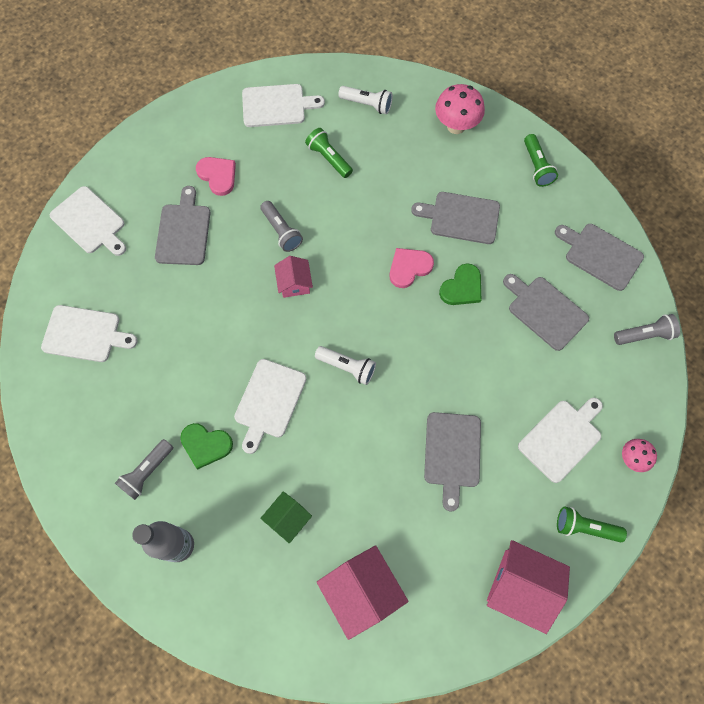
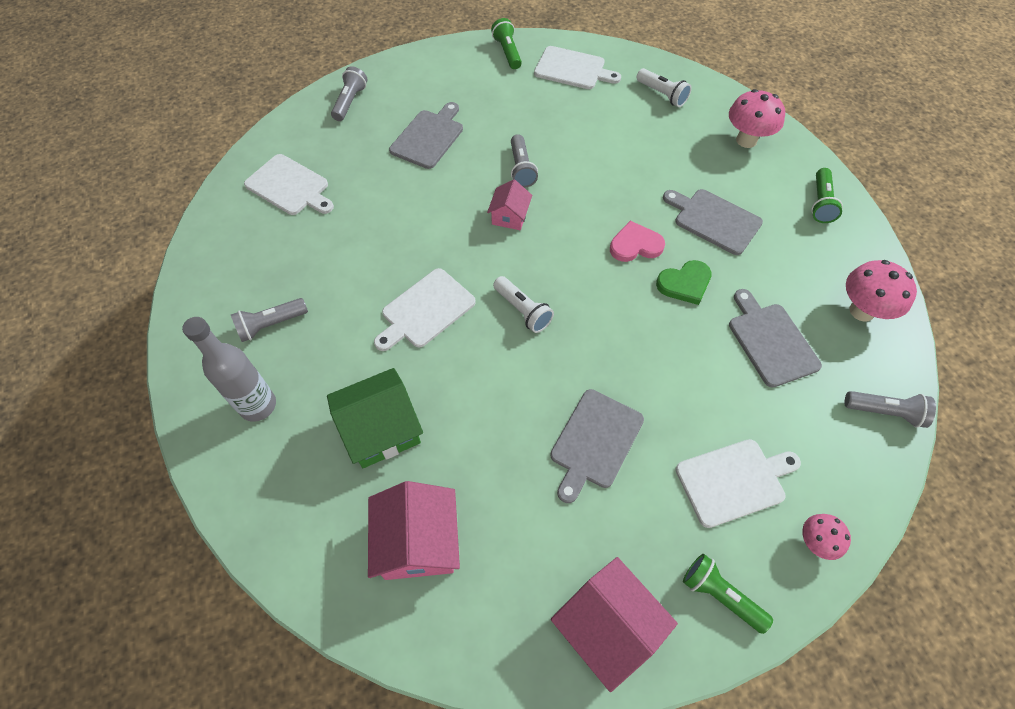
camera: 25 degrees right, 10 degrees down
white cutting board [50,186,126,256] -> grey flashlight [331,66,368,121]
green heart [180,423,233,469] -> none
pink heart [196,157,236,196] -> none
green house [260,491,312,544] -> green house [327,368,423,468], size x1.72
green flashlight [305,128,353,178] -> green flashlight moved to [491,18,522,69]
grey cutting board [555,224,644,291] -> pink mushroom [846,260,917,322]

